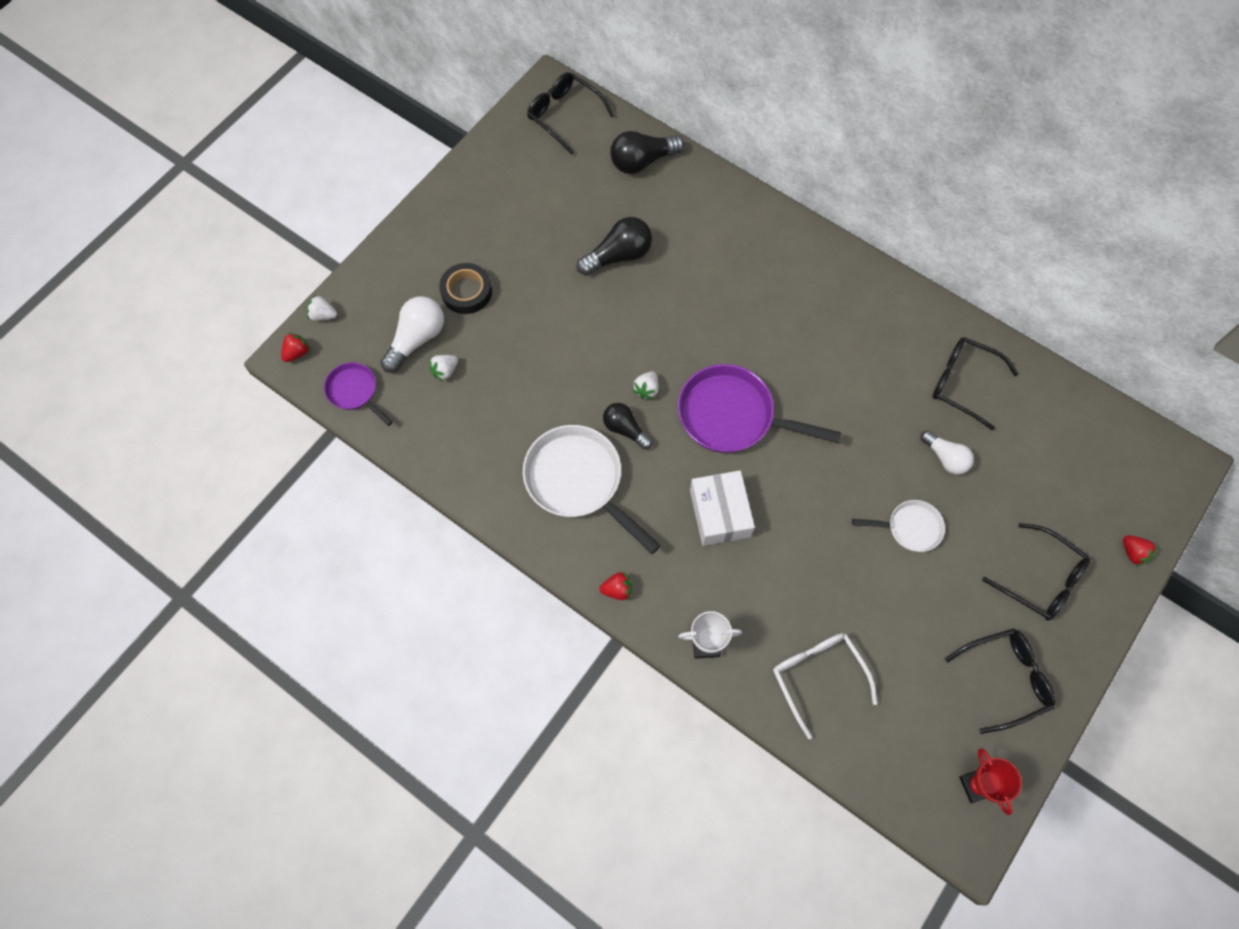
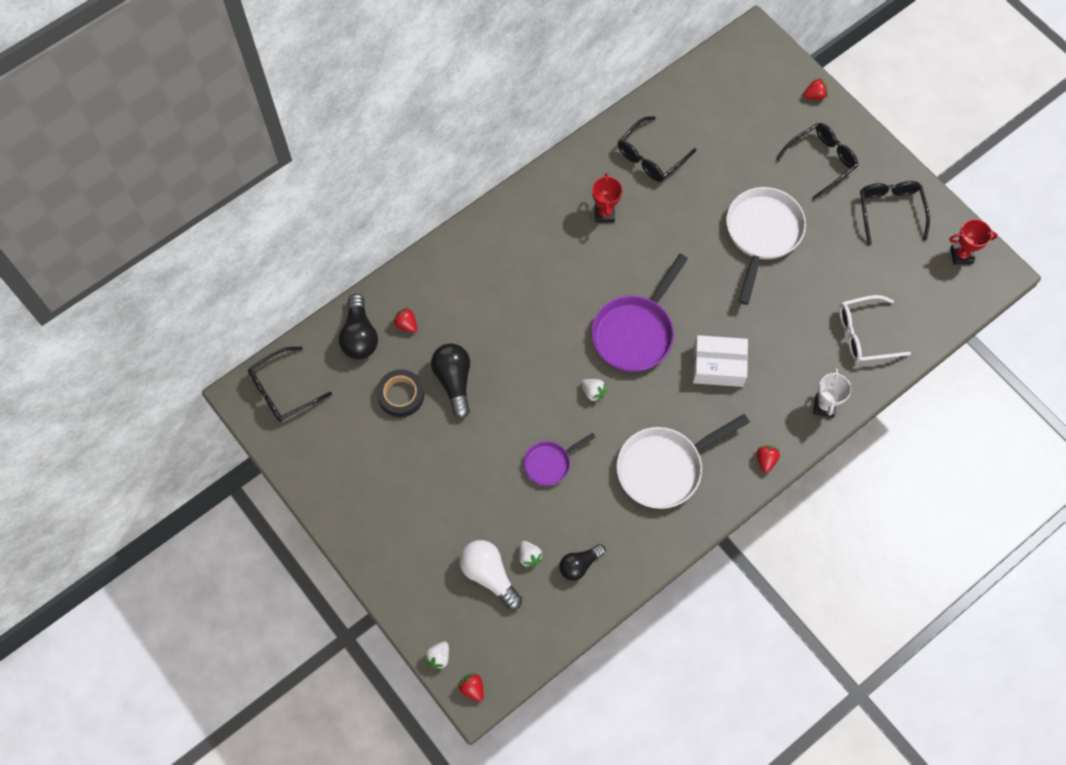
camera: 75 degrees left, 0 degrees up
purple pan [324,362,393,426] -> purple pan moved to [523,433,596,486]
black tape [439,263,492,314] -> black tape moved to [377,369,424,417]
black light bulb [603,403,652,450] -> black light bulb moved to [559,544,606,581]
white pan [852,500,945,552] -> white pan [726,187,806,305], size x1.83
white light bulb [921,430,974,475] -> none
none -> red strawberry [393,307,417,333]
none -> red trophy [592,173,622,222]

